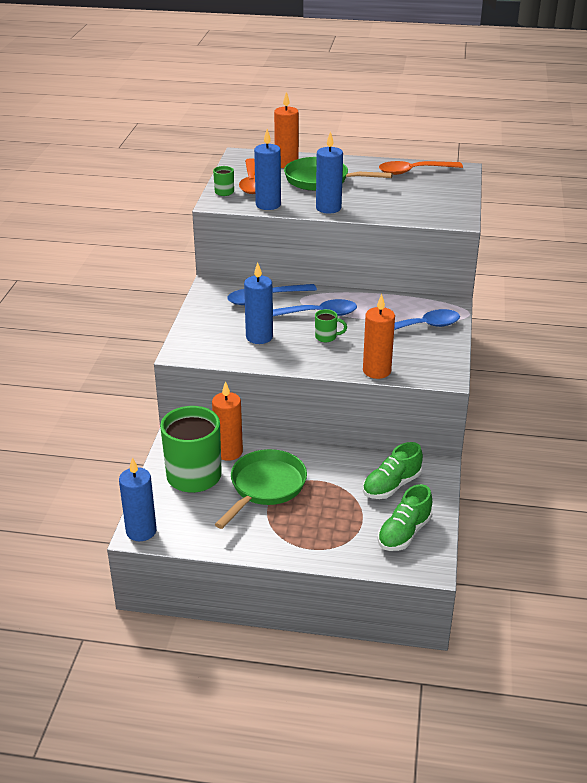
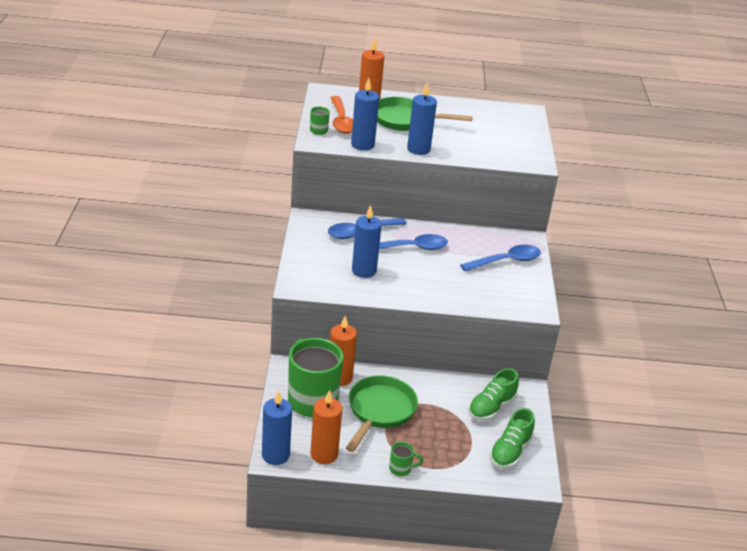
camera: 10 degrees left, 0 degrees up
green mug [315,309,347,342] -> green mug moved to [389,442,423,476]
orange candle [363,294,395,379] -> orange candle moved to [310,390,342,464]
orange spoon [379,161,463,175] -> none

